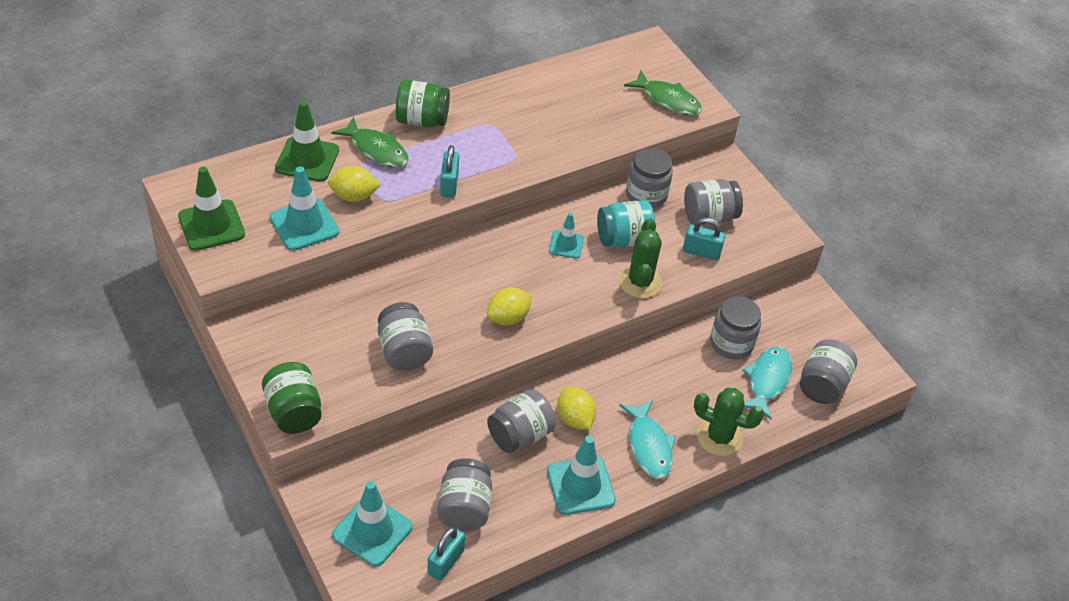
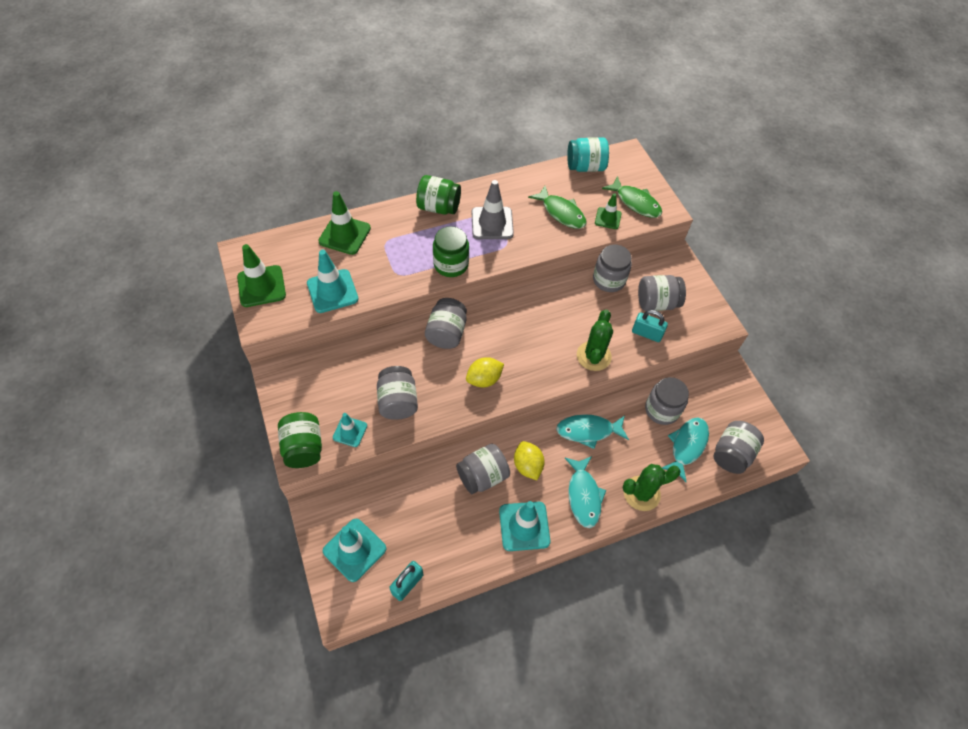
camera: 10 degrees right, 10 degrees up
yellow lemon [328,166,380,202] -> none
green fish [331,117,409,168] -> green fish moved to [528,186,587,229]
grey jar [437,458,492,531] -> grey jar moved to [425,298,467,349]
turquoise padlock [440,145,459,198] -> green jar [433,226,469,277]
turquoise traffic cone [549,213,584,259] -> turquoise traffic cone moved to [333,413,367,447]
turquoise jar [597,200,656,248] -> turquoise jar moved to [567,137,609,172]
green cactus [694,388,764,456] -> green cactus turned 45 degrees counterclockwise [622,464,681,511]
none -> grey traffic cone [472,180,514,239]
none -> turquoise fish [556,414,629,449]
none -> green traffic cone [595,193,622,229]

